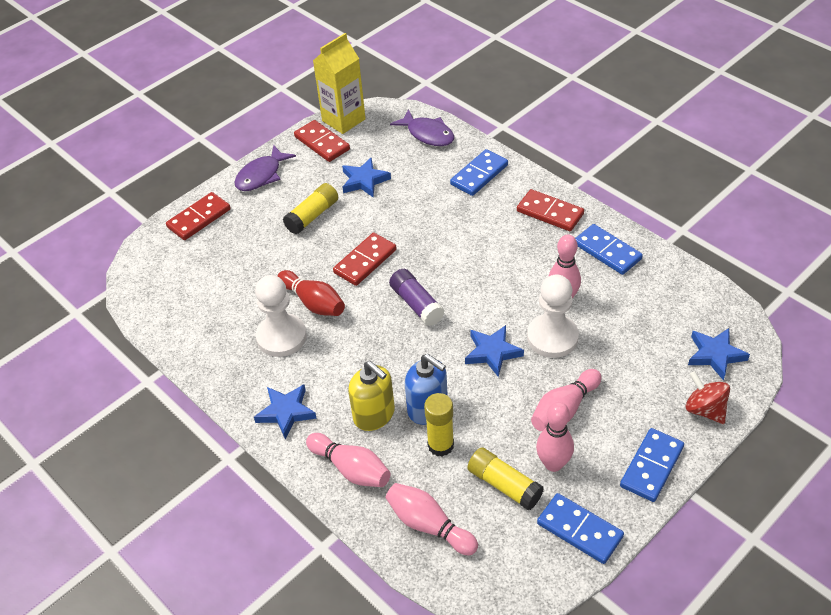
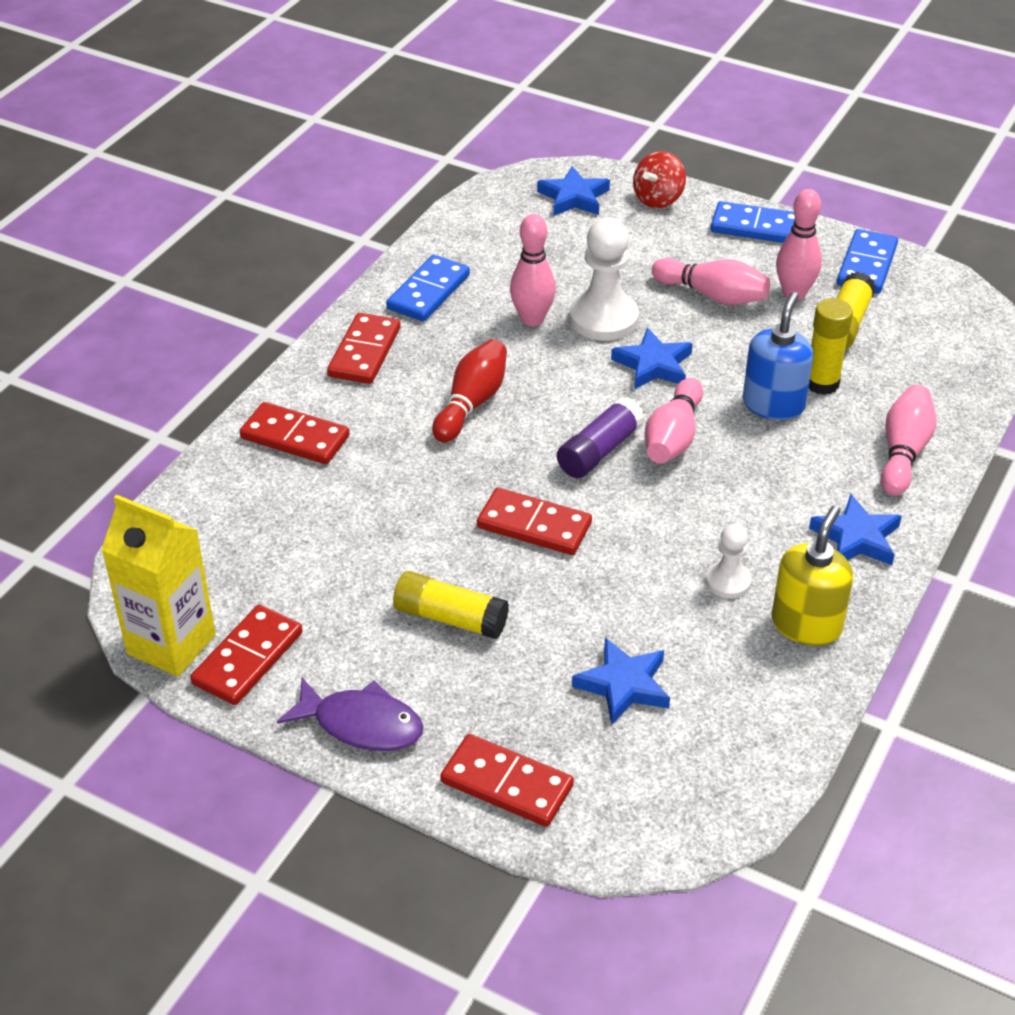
camera: 110 degrees left, 5 degrees down
white pawn [255,275,307,357] -> white pawn [706,523,752,598], size x0.56
red bowling pin [277,270,345,316] -> red bowling pin moved to [432,339,507,442]
blue star [342,157,391,198] -> blue star moved to [572,638,670,725]
yellow soap dispenser [348,361,395,431] -> yellow soap dispenser moved to [772,506,853,646]
pink bowling pin [385,483,478,555] -> pink bowling pin moved to [644,378,703,463]
purple fish [390,109,454,146] -> none
blue domino [450,149,508,196] -> red domino [240,402,350,464]

